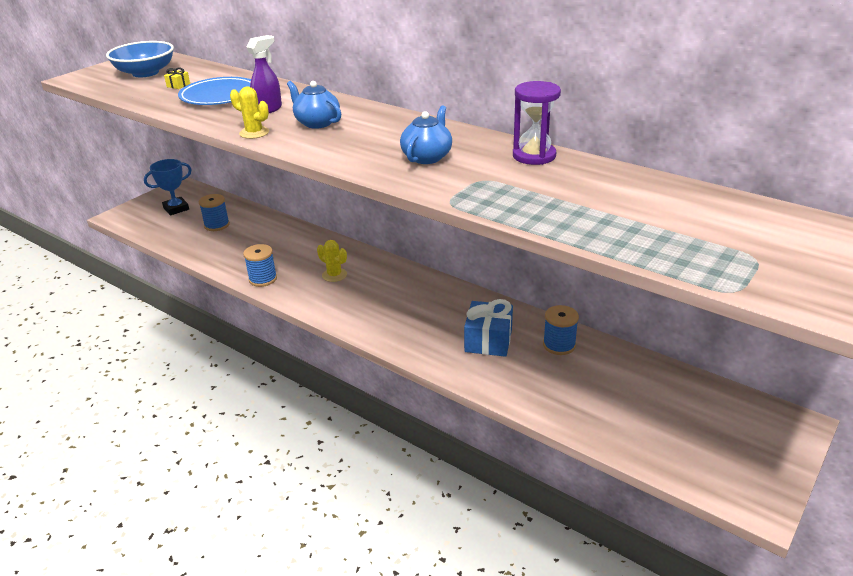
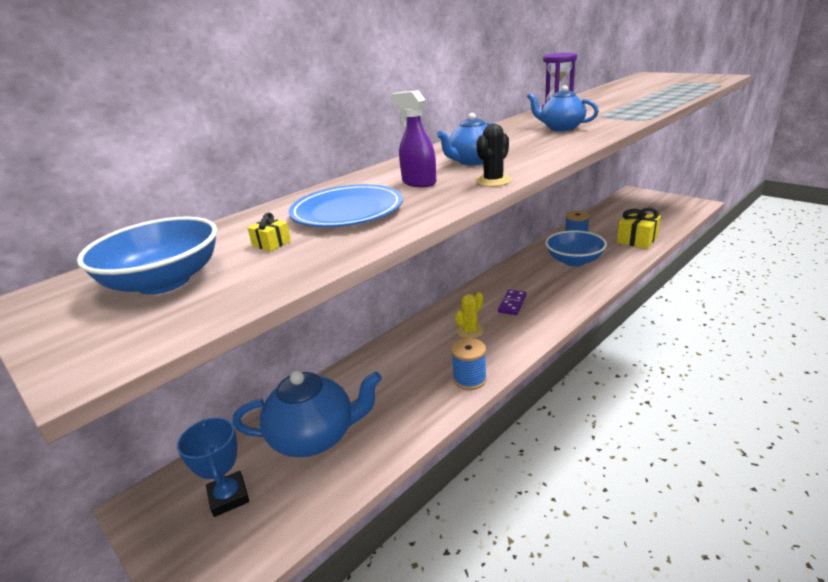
camera: 80 degrees left, 5 degrees down
blue spool [199,194,230,231] -> blue teapot [233,371,382,457]
yellow cactus [230,87,269,139] -> black cactus [476,124,512,187]
blue gift [464,299,513,357] -> blue bowl [545,231,607,266]
none -> purple domino [498,290,527,315]
none -> yellow gift [617,208,661,249]

